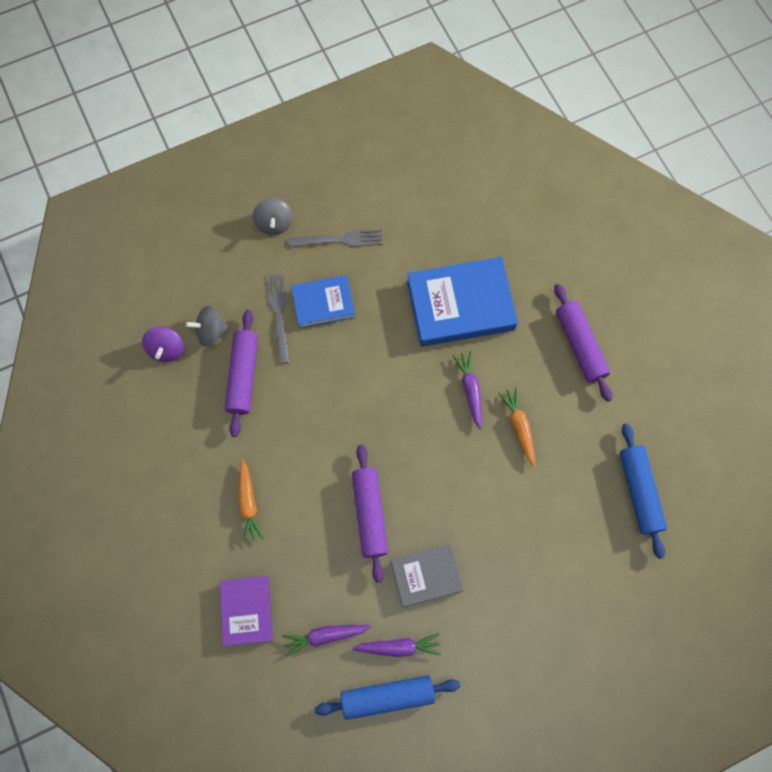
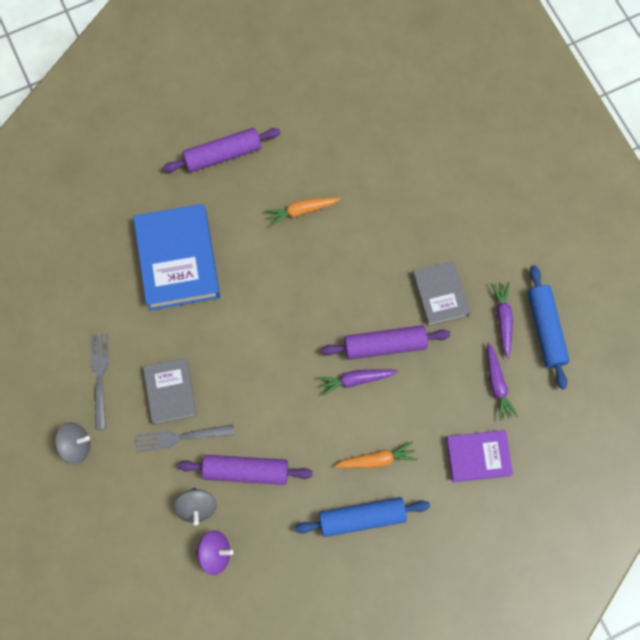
camera: 90 degrees left, 0 degrees up
blue book [291,275,355,329] -> grey book [143,358,197,425]
purple carrot [453,351,482,430] -> purple carrot moved to [317,369,398,396]
blue rolling pin [620,423,667,559] -> blue rolling pin moved to [295,497,430,537]

